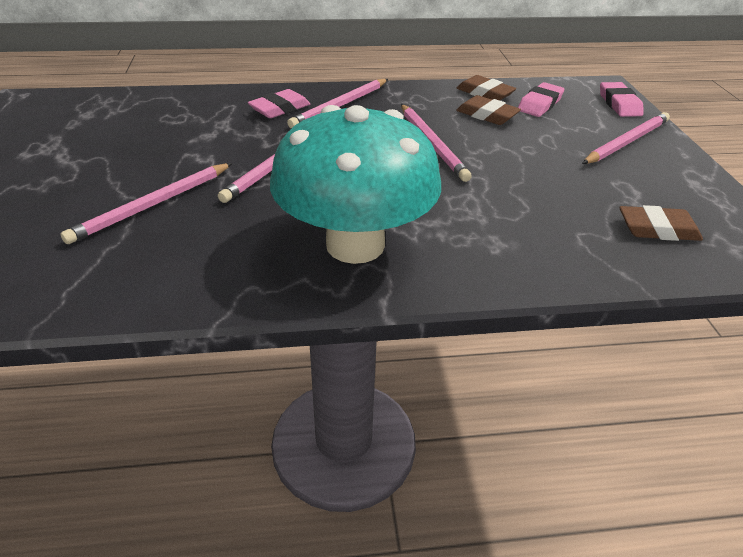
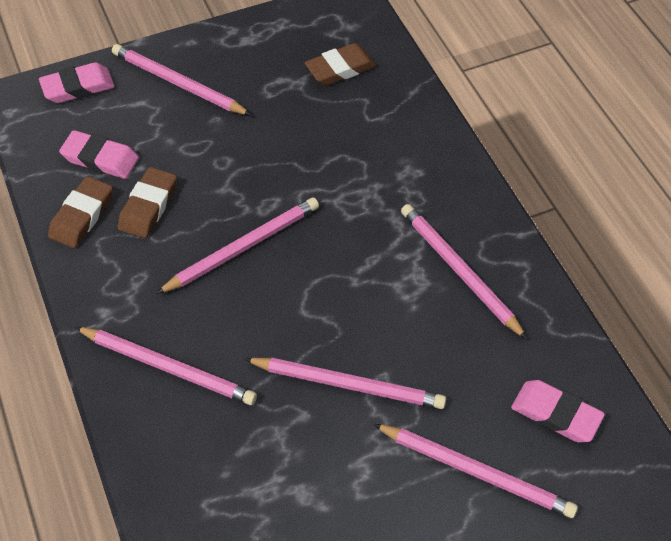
camera: 105 degrees left, 15 degrees up
pink eraser [248,89,310,118] -> pink eraser moved to [511,380,605,442]
turquoise mushroom [270,105,441,264] -> pink pencil [401,204,527,339]
brown eraser [619,205,703,241] -> brown eraser turned 75 degrees clockwise [305,43,376,85]

